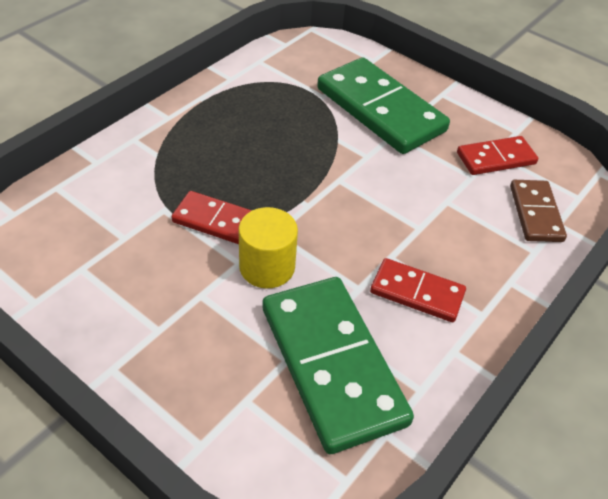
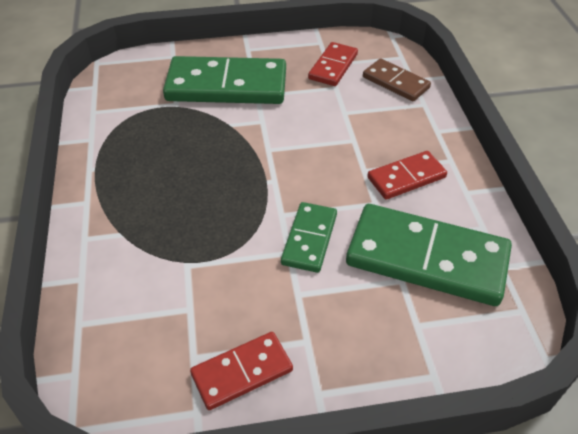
camera: 45 degrees left, 0 degrees up
red domino [171,191,252,244] -> red domino moved to [190,332,293,410]
yellow cylinder [239,207,298,288] -> green domino [281,202,337,273]

